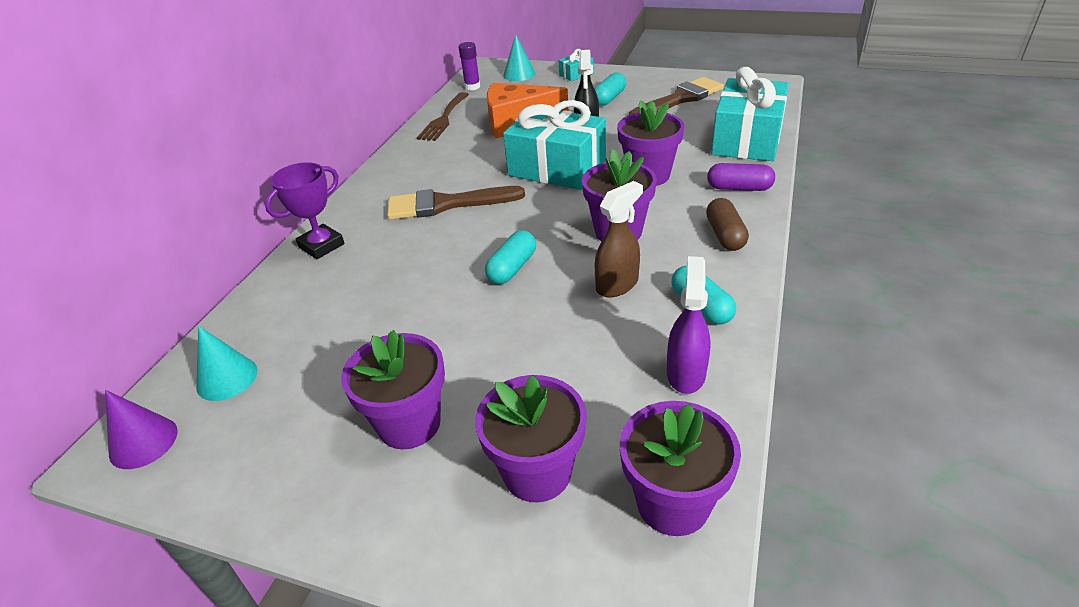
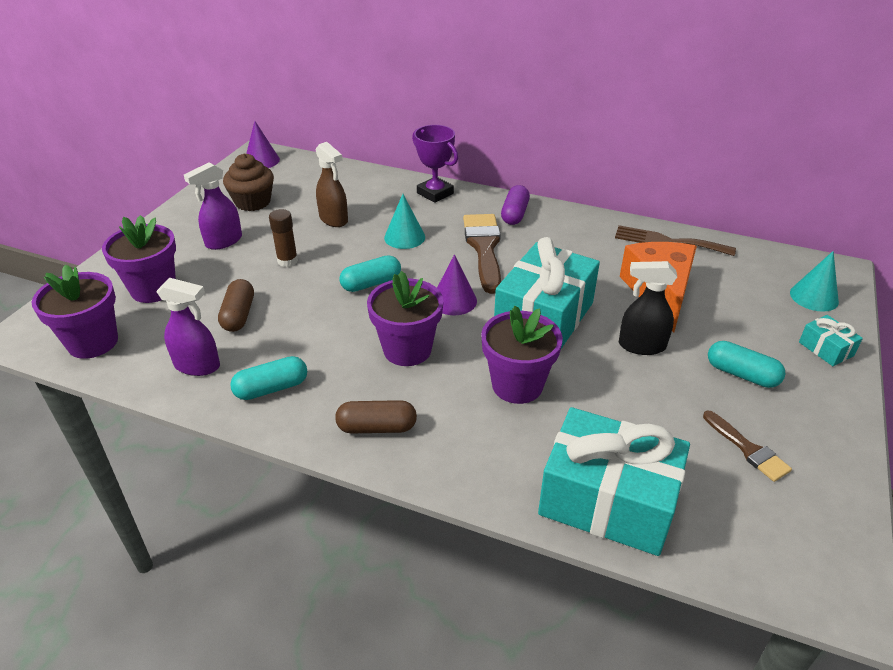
camera: 90 degrees right, 0 degrees up
turquoise cone [196,326,258,401] -> turquoise cone moved to [384,194,425,249]
purple flower pot [341,330,445,449] -> purple spray bottle [184,162,242,250]
purple glue stick [459,42,480,90] -> none
turquoise capsule [485,230,536,284] -> turquoise capsule turned 60 degrees counterclockwise [339,255,401,292]
brown spray bottle [595,181,643,297] -> brown spray bottle moved to [316,142,348,227]
brown brush [629,77,724,115] -> brown brush [703,411,792,482], size x0.56
purple capsule [707,163,775,191] -> purple capsule moved to [501,185,530,225]
none -> brown capsule [218,279,254,332]
none -> brown cupcake [223,154,274,211]
none -> brown glue stick [269,209,298,267]
none -> purple cone [437,255,477,315]

